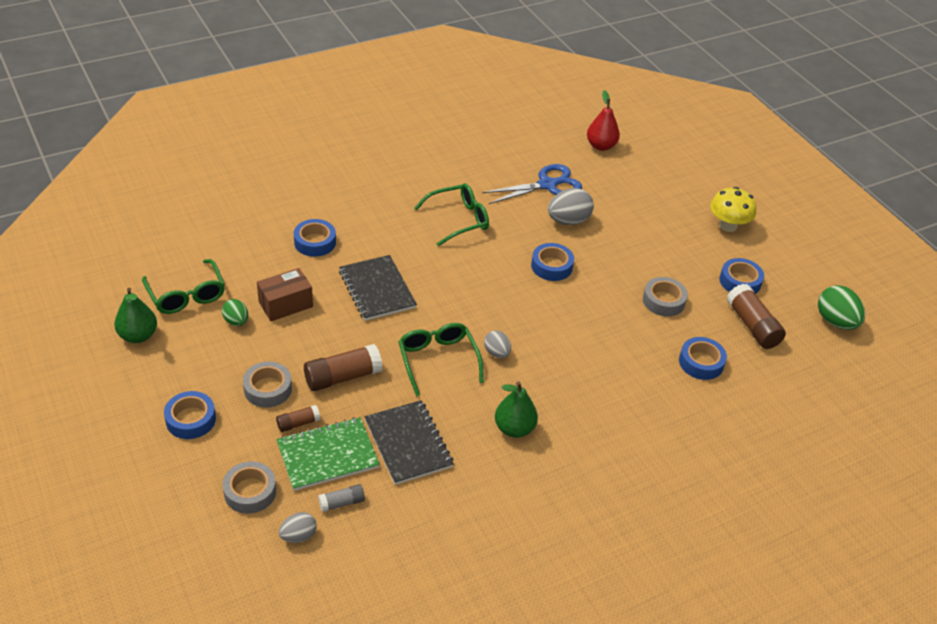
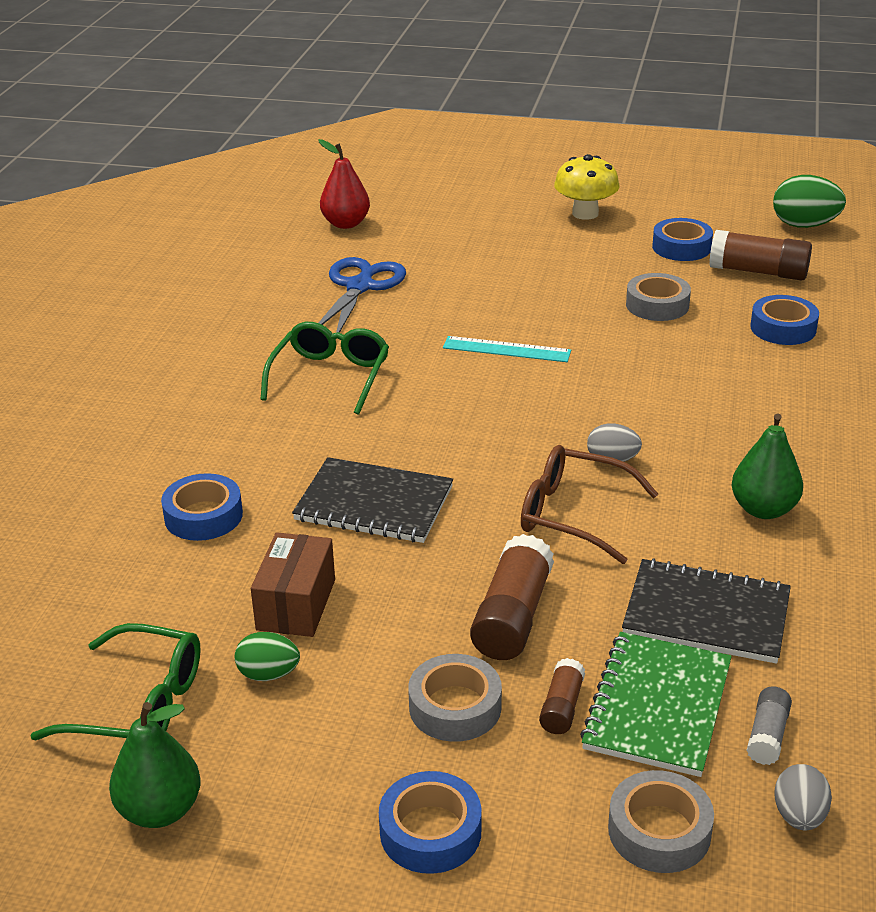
camera: 45 degrees left, 10 degrees down
green glasses [398,323,484,397] -> brown glasses [521,445,658,564]
blue tape [531,243,574,281] -> turquoise ruler [443,336,571,362]
grey egg [548,188,594,225] -> none

